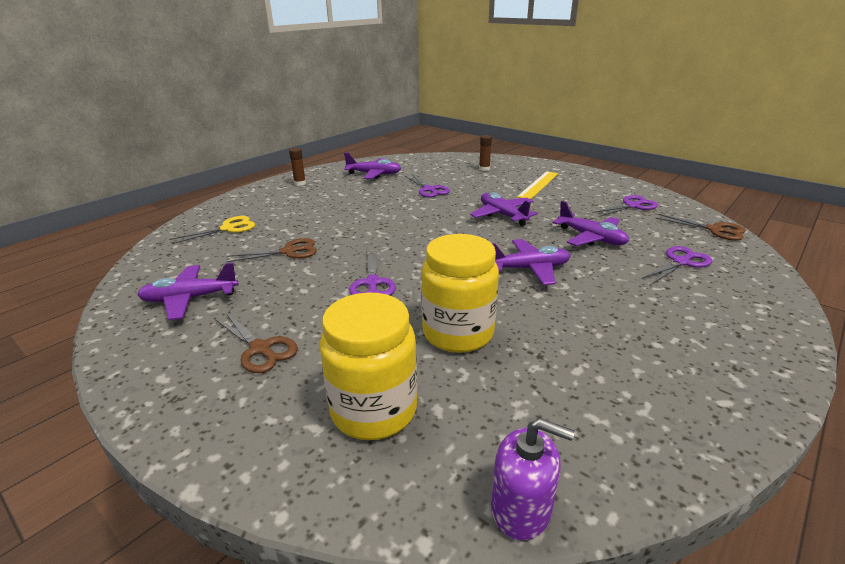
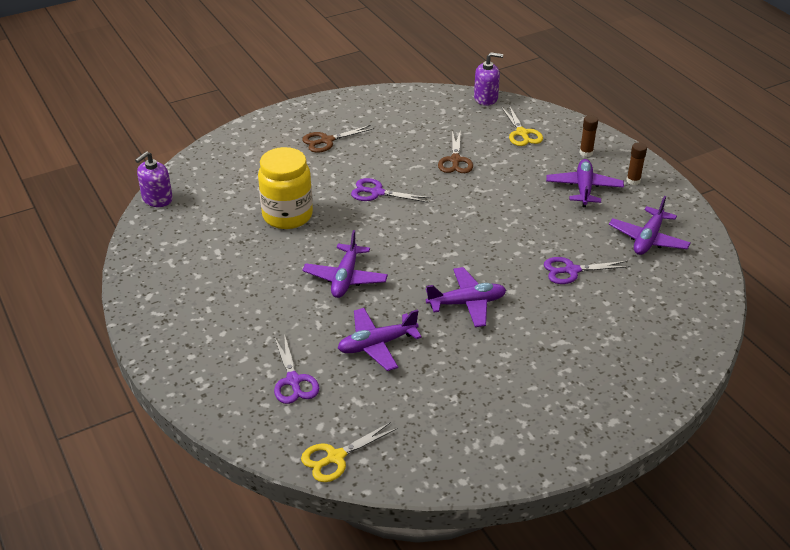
camera: 110 degrees right, 10 degrees up
purple plane [137,263,238,320] -> purple plane moved to [546,159,624,207]
yellow jar [319,292,417,440] -> none
brown glue stick [479,135,492,171] -> brown glue stick moved to [579,115,598,157]
yellow ruler [517,171,559,199] -> none
purple scissors [592,195,658,217] -> none
brown scissors [655,214,746,241] -> yellow scissors [301,422,398,482]
none -> purple soap dispenser [474,52,503,106]

